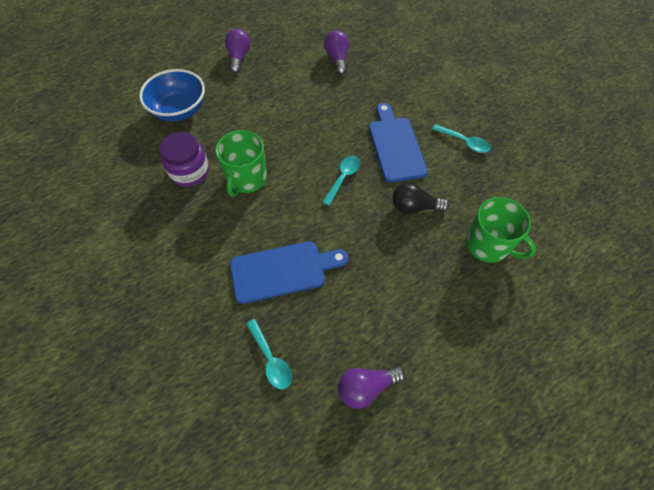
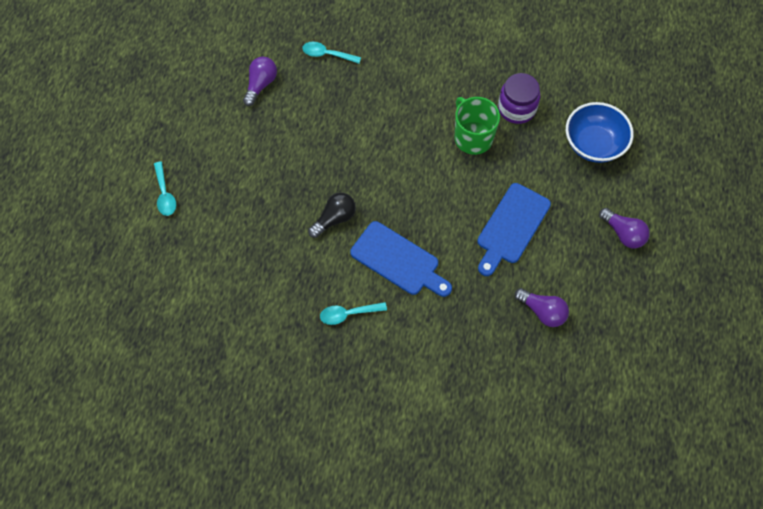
camera: 135 degrees right, 5 degrees up
blue cutting board [230,241,348,304] -> blue cutting board moved to [477,183,551,276]
turquoise spoon [322,155,360,206] -> turquoise spoon moved to [154,161,176,216]
green mug [466,197,536,263] -> none

